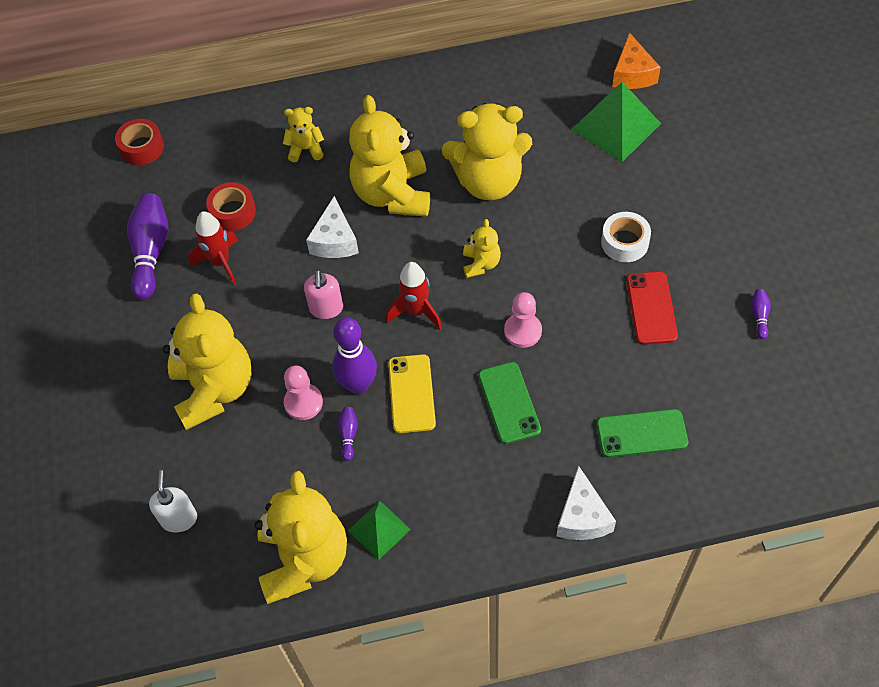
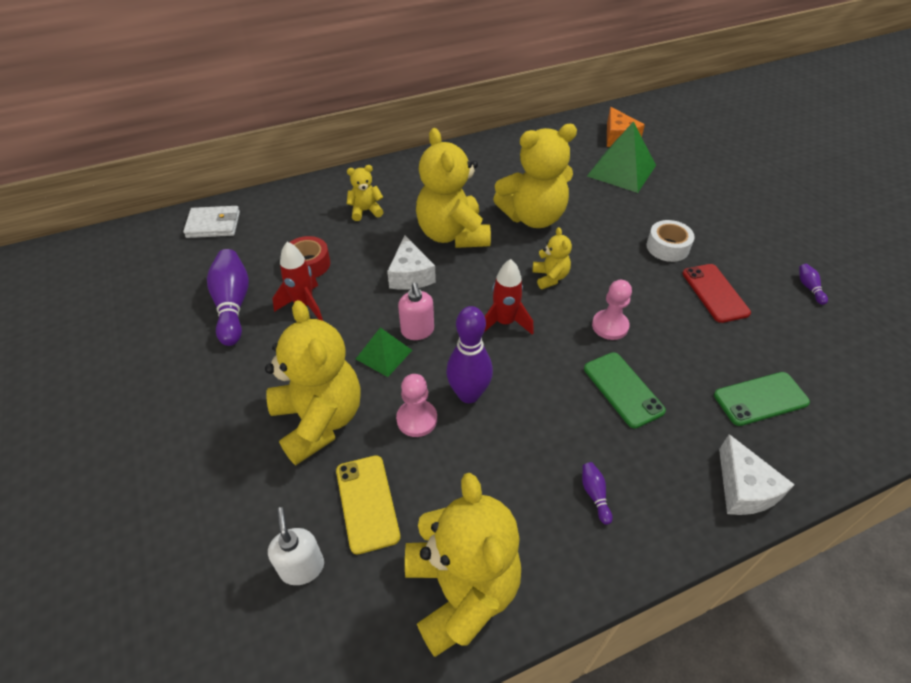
camera: 15 degrees left, 10 degrees down
red tape [115,119,164,165] -> white wallet [183,206,240,238]
purple bowling pin [338,407,358,461] -> purple bowling pin moved to [582,462,613,525]
green pyramid [348,501,411,560] -> green pyramid moved to [356,327,412,377]
yellow phone [388,354,436,433] -> yellow phone moved to [336,455,400,554]

